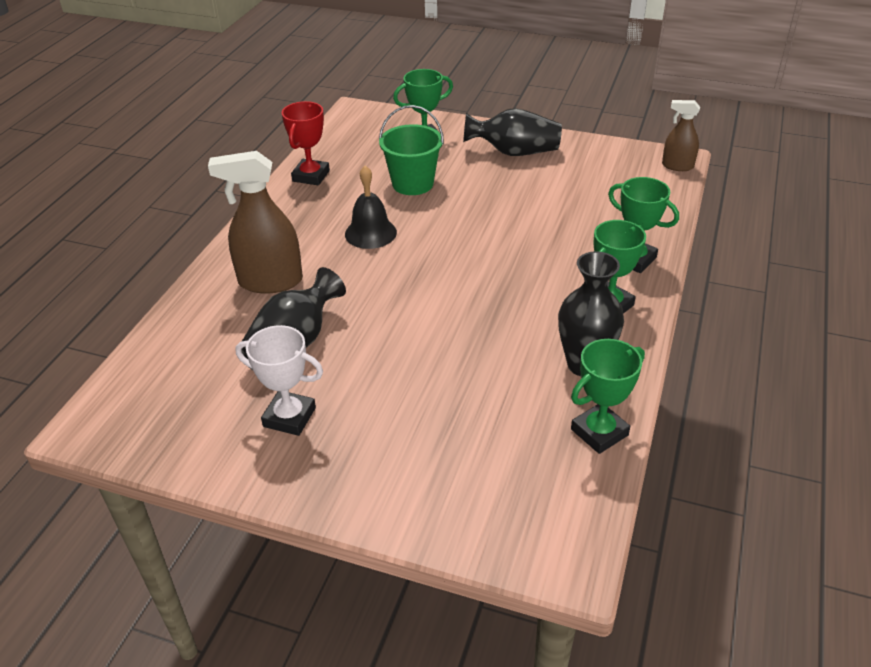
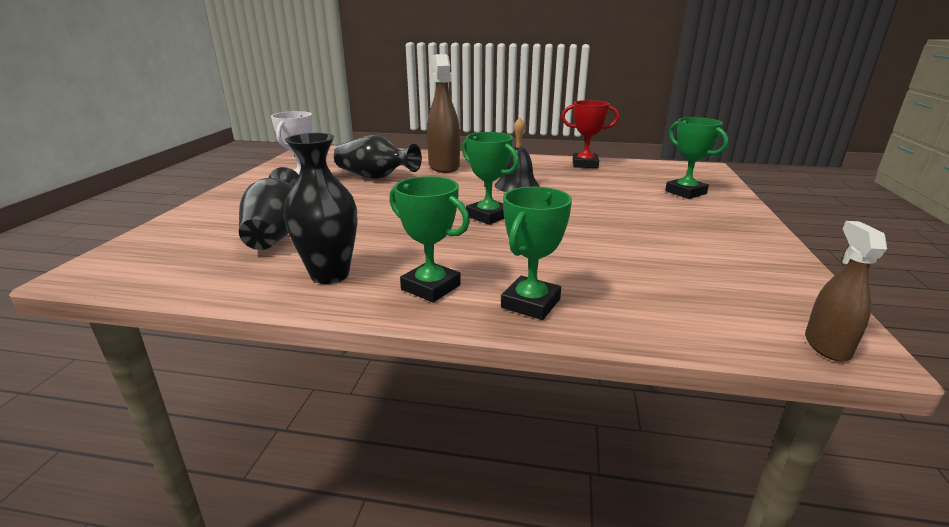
camera: 80 degrees right, 15 degrees down
green bucket [379,105,444,195] -> none
black vase [463,108,562,156] -> black vase moved to [239,167,299,250]
green trophy [571,339,645,454] -> green trophy moved to [462,132,519,225]

